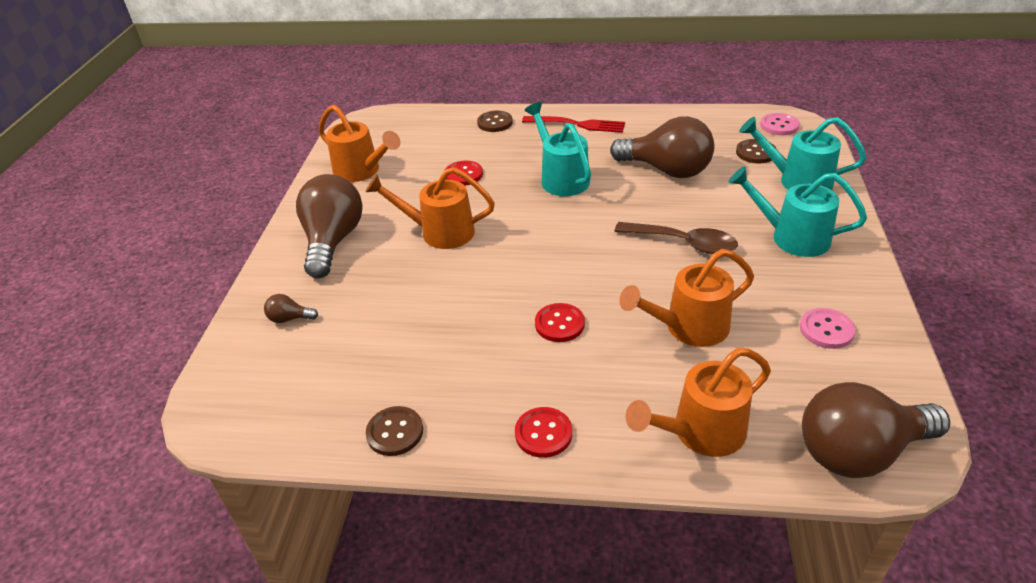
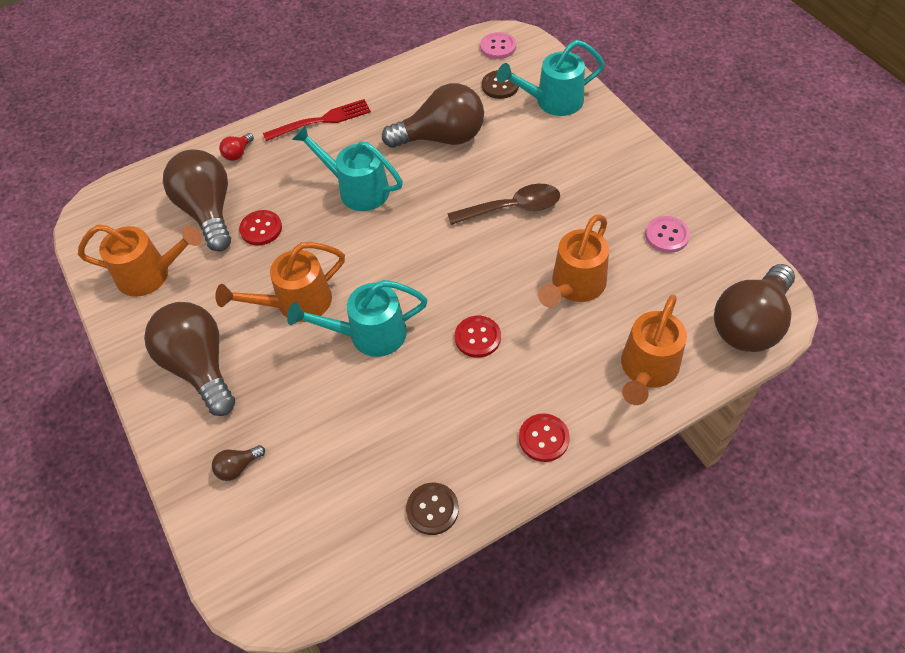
camera: 35 degrees left, 15 degrees up
brown button [477,111,513,132] -> red light bulb [219,133,254,161]
turquoise watering can [728,166,867,257] -> turquoise watering can moved to [287,280,428,357]
none -> brown light bulb [163,150,231,251]

